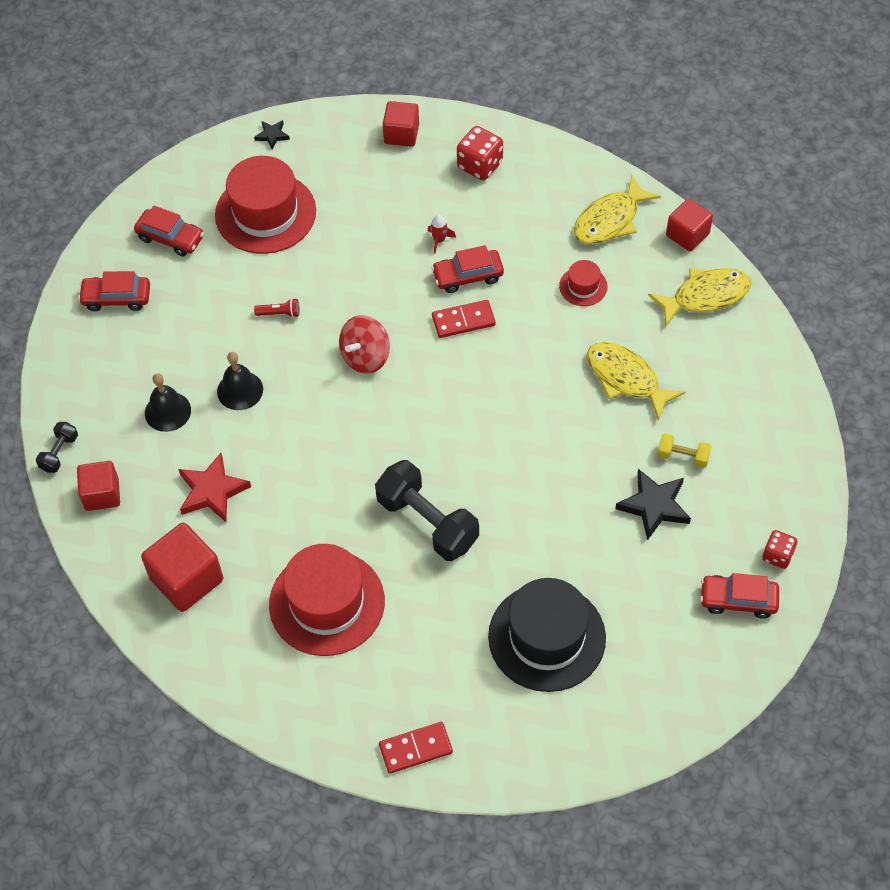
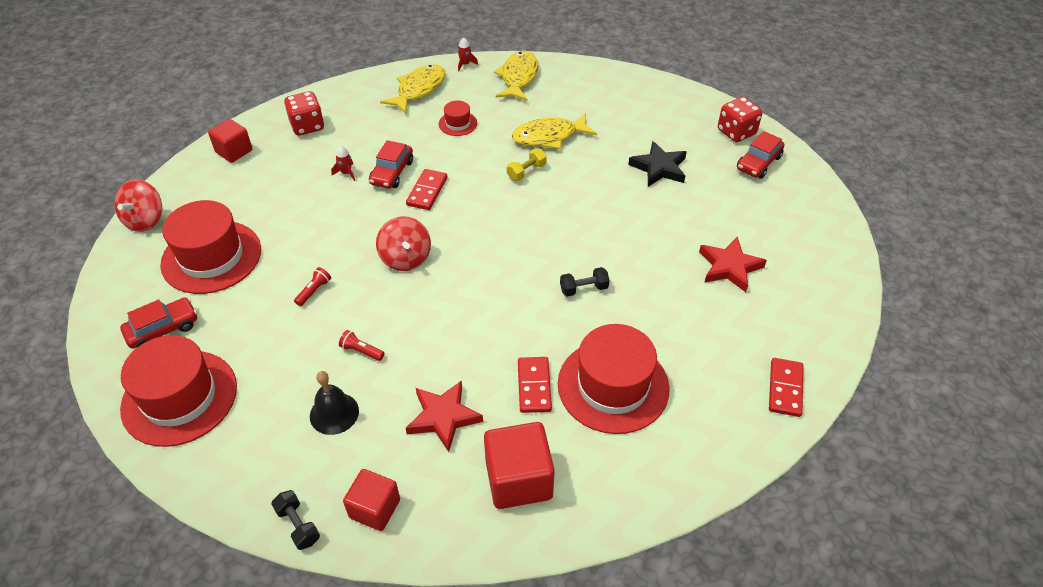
camera: 60 degrees left, 10 degrees down
red car [78,271,150,311] -> red hat [120,335,237,447]
black bell [217,352,263,410] -> red flashlight [339,330,384,361]
black star [254,120,290,149] -> red spinning top [114,179,162,232]
black dumbbell [375,460,479,561] -> black dumbbell [560,267,610,296], size x0.48
black hat [488,578,606,692] -> red star [699,237,767,292]
yellow fish [574,175,661,244] -> yellow fish turned 135 degrees counterclockwise [380,64,445,114]
yellow dumbbell [657,433,711,468] -> yellow dumbbell moved to [507,148,547,181]
red cube [666,198,713,251] -> red rocket [458,37,478,71]
red dice [762,530,797,569] -> red dice [718,97,763,142], size x1.55
none -> red domino [518,357,552,413]

